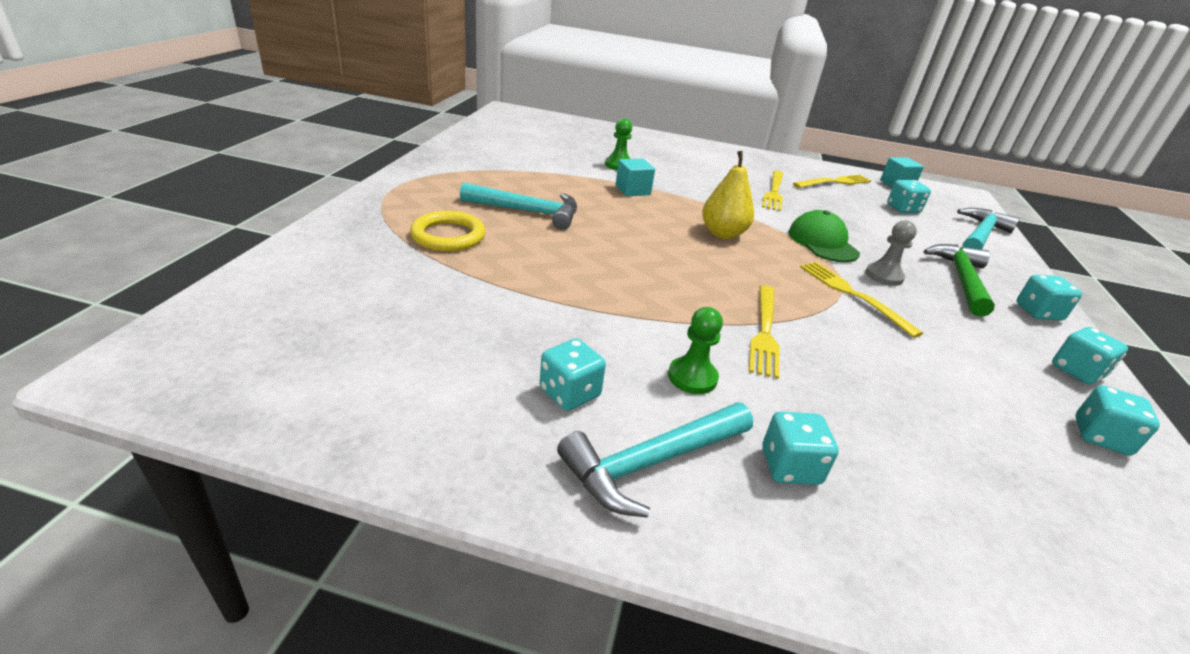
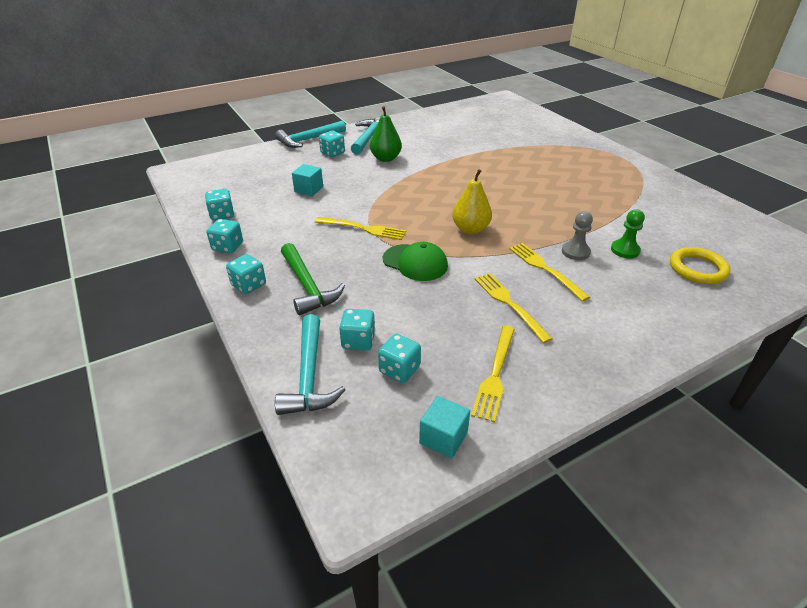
camera: 140 degrees right, 5 degrees up
yellow ring [410,211,485,252] -> yellow ring moved to [670,247,731,284]
turquoise hammer [460,182,577,230] -> turquoise hammer moved to [275,121,346,148]
turquoise dice [540,338,606,411] -> turquoise dice moved to [339,309,375,350]
turquoise cube [616,158,655,196] -> turquoise cube moved to [292,164,323,196]
green pawn [668,307,723,394] -> green pear [370,106,402,162]
yellow fork [749,285,779,379] -> yellow fork moved to [509,243,590,302]
grey pawn [866,220,917,286] -> grey pawn moved to [562,211,593,260]

